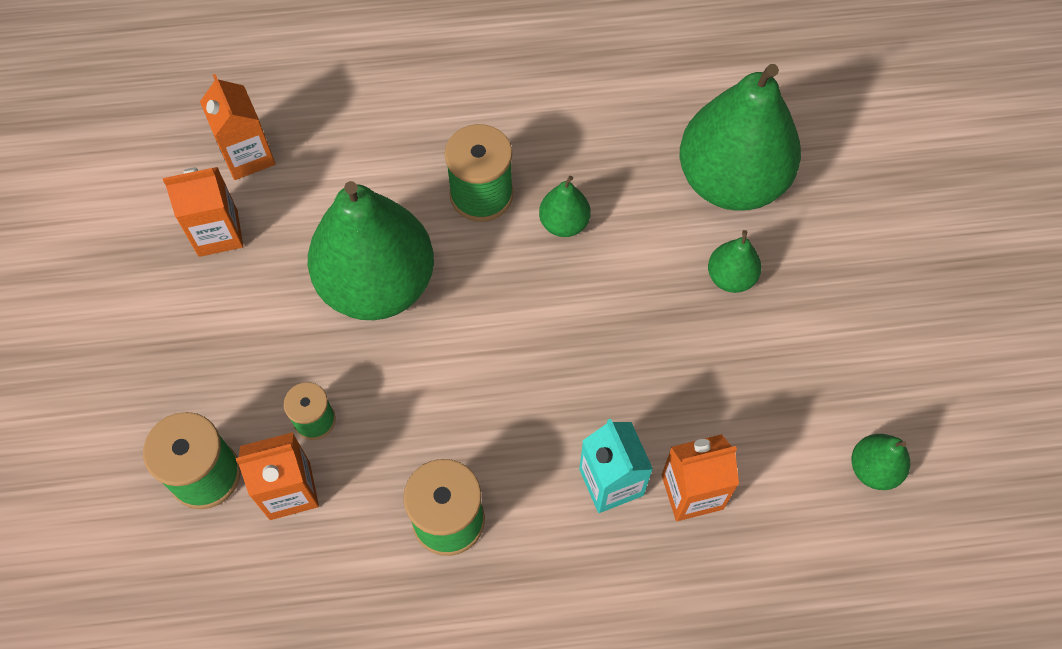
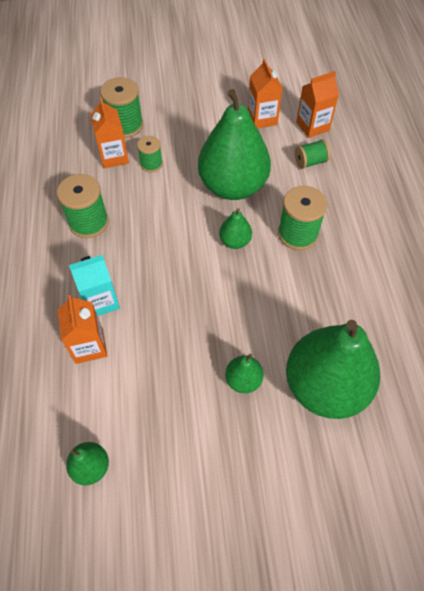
camera: 90 degrees right, 5 degrees down
green pear [539,176,591,237] -> green pear moved to [219,208,252,249]
none -> green spool [295,139,330,169]

